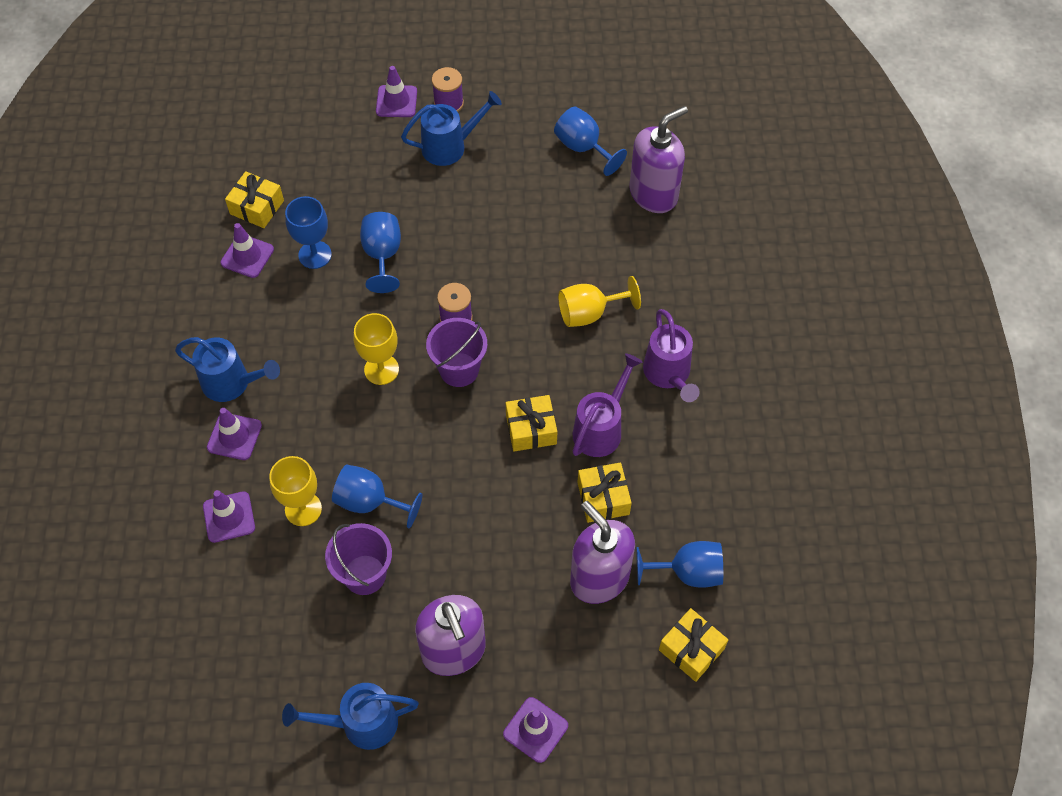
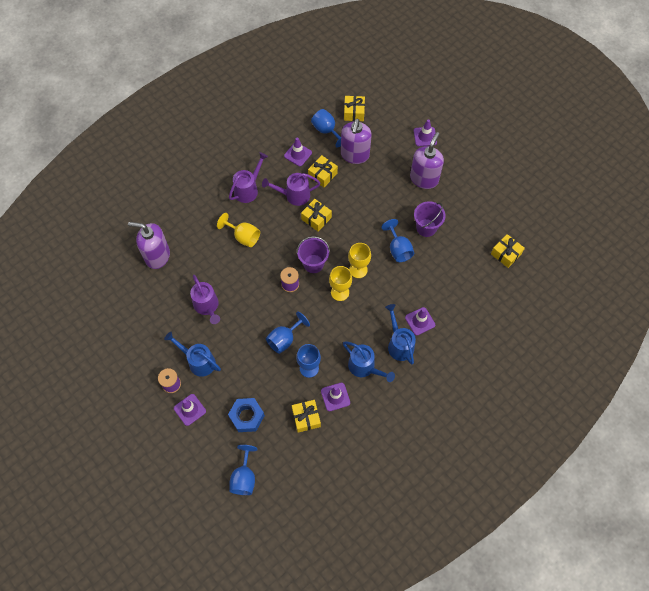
camera: 130 degrees left, 5 degrees up
purple traffic cone [203,490,255,543] -> purple traffic cone moved to [284,138,312,166]
yellow goblet [269,456,322,526] -> yellow goblet moved to [348,243,371,278]
blue watering can [282,683,419,750] -> blue watering can moved to [343,341,395,382]
blue goblet [554,106,627,176] -> blue goblet moved to [229,445,258,495]
none -> purple watering can [190,275,220,324]
none -> blue nut [228,398,265,432]
none -> yellow gift [491,234,525,268]

